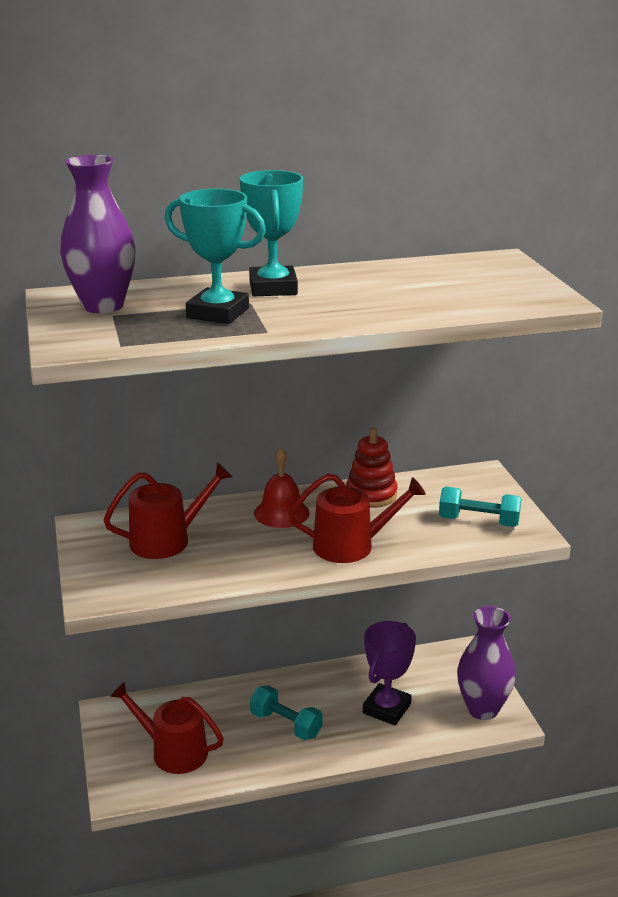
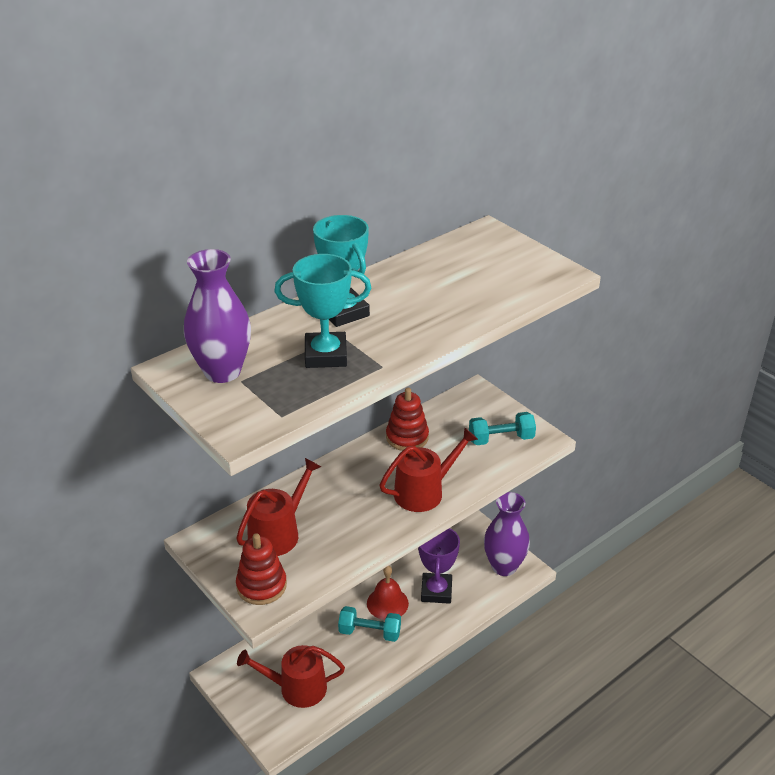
camera: 25 degrees left, 10 degrees up
red bell [254,448,310,528] -> red bell moved to [367,566,409,620]
none -> red stacking toy [236,533,287,605]

